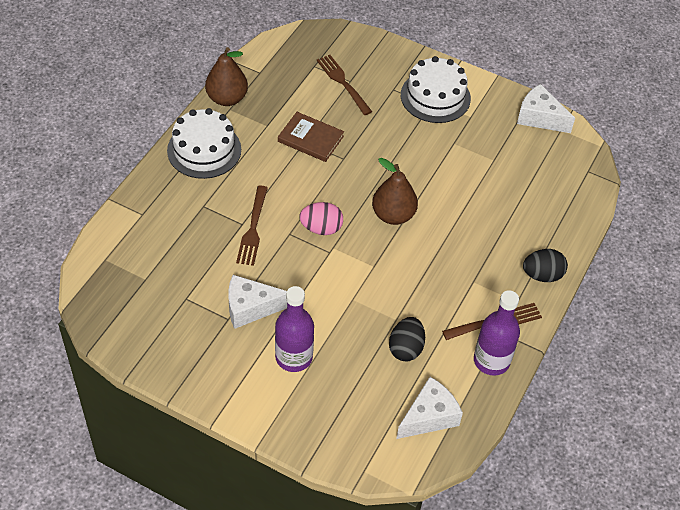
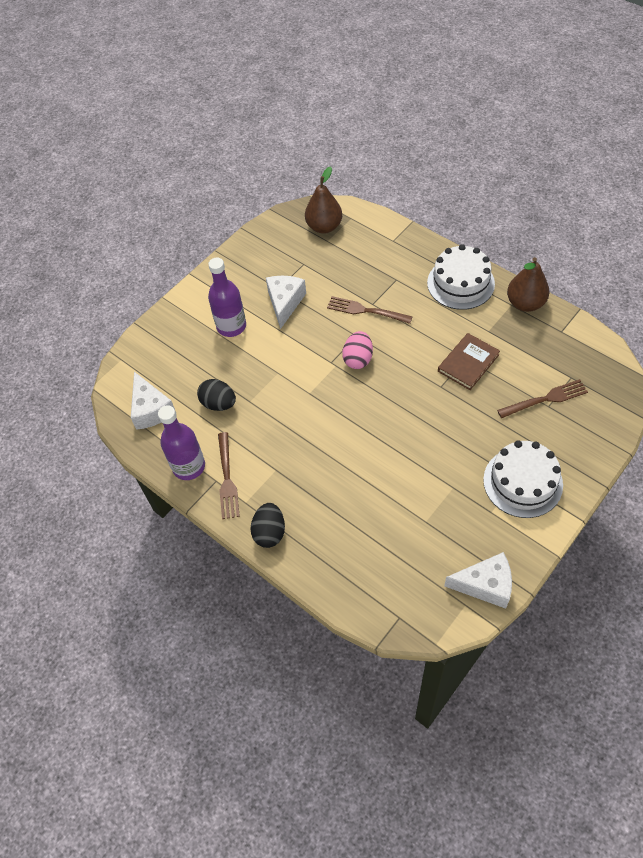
camera: 110 degrees right, 5 degrees up
brown pear [372,158,418,225] -> brown pear moved to [305,166,342,234]
white cheese [517,84,575,133] -> white cheese turned 45 degrees clockwise [444,552,512,609]

